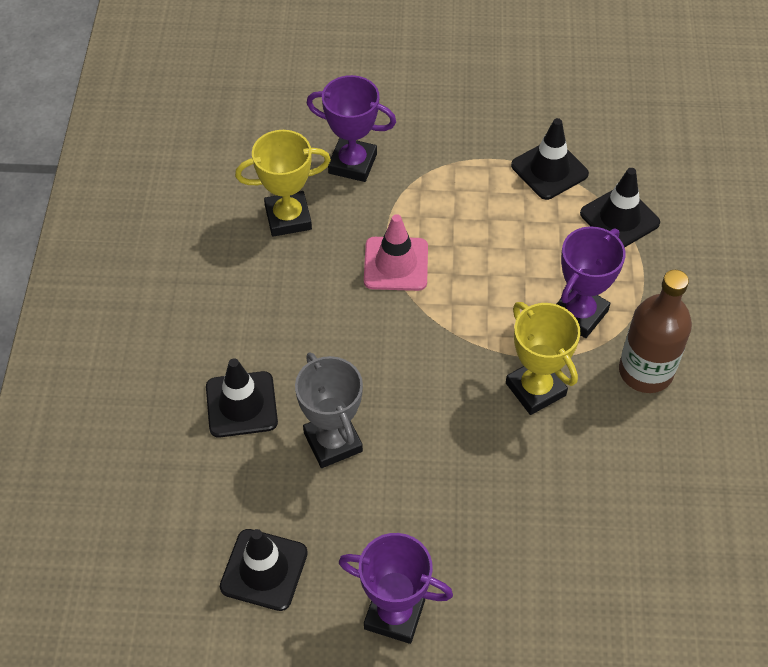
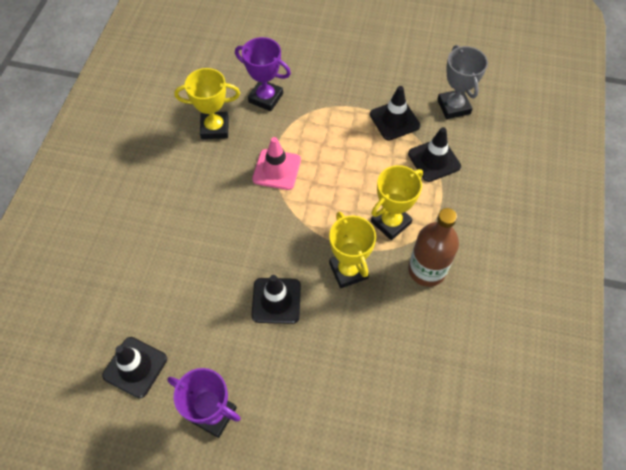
camera: 10 degrees right, 5 degrees up
black traffic cone [206,358,278,438] -> black traffic cone moved to [251,275,301,324]
grey trophy [295,352,363,468] -> grey trophy moved to [437,45,488,119]
purple trophy [557,226,626,338] -> yellow trophy [371,165,423,240]

